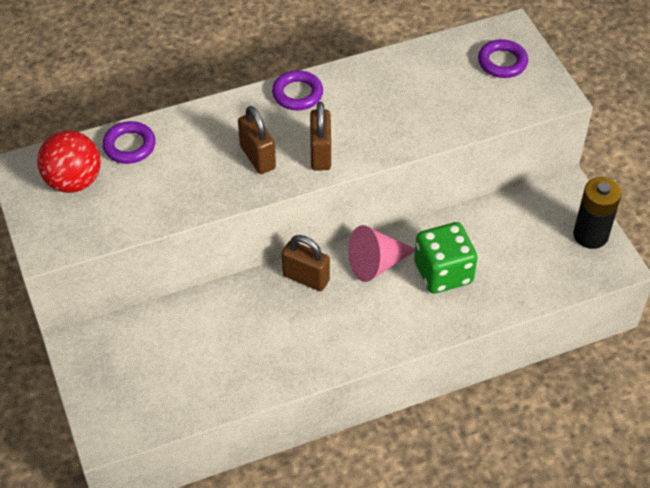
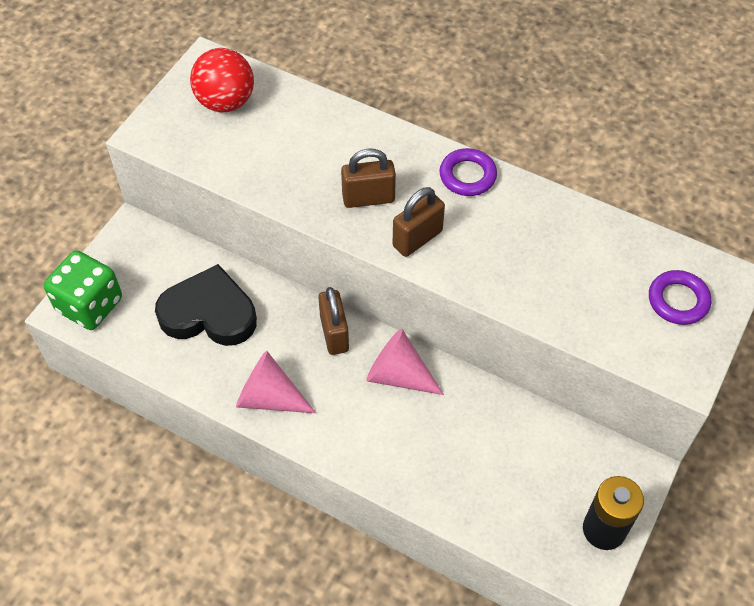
camera: 50 degrees right, 5 degrees up
purple ring [102,121,156,164] -> none
brown padlock [238,106,276,174] -> brown padlock turned 60 degrees clockwise [341,149,396,208]
green dice [414,222,478,293] -> green dice moved to [44,250,122,330]
none -> black heart [155,264,257,346]
none -> pink cone [236,351,316,413]

